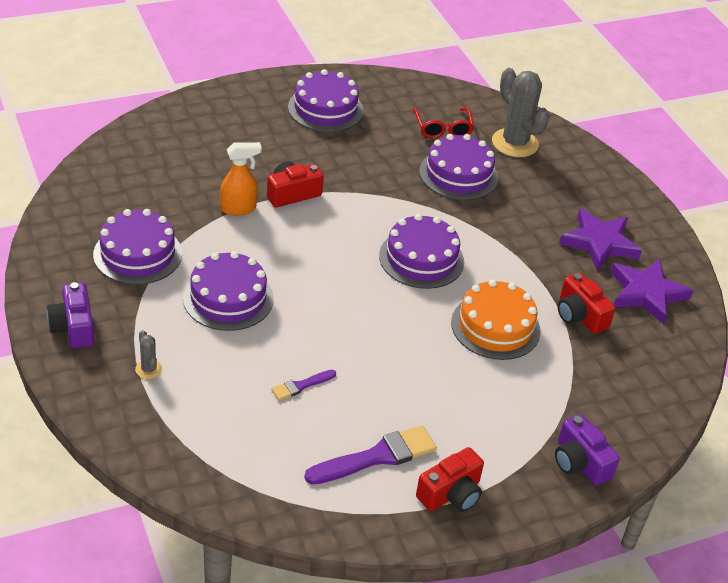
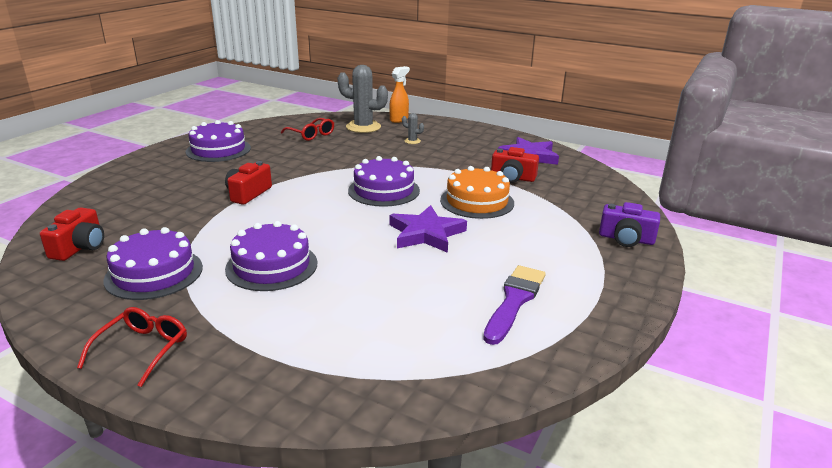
camera: 35 degrees left, 15 degrees down
purple camera [47,282,94,348] -> red glasses [77,307,187,387]
grey cactus [135,330,162,379] -> grey cactus moved to [402,113,424,144]
orange spray bottle [220,142,262,216] -> orange spray bottle moved to [389,66,410,123]
purple brush [271,370,336,400] -> none
red camera [416,447,484,512] -> red camera moved to [40,207,104,261]
purple cake [419,134,498,200] -> none
purple star [559,208,642,271] -> purple star moved to [389,205,467,253]

